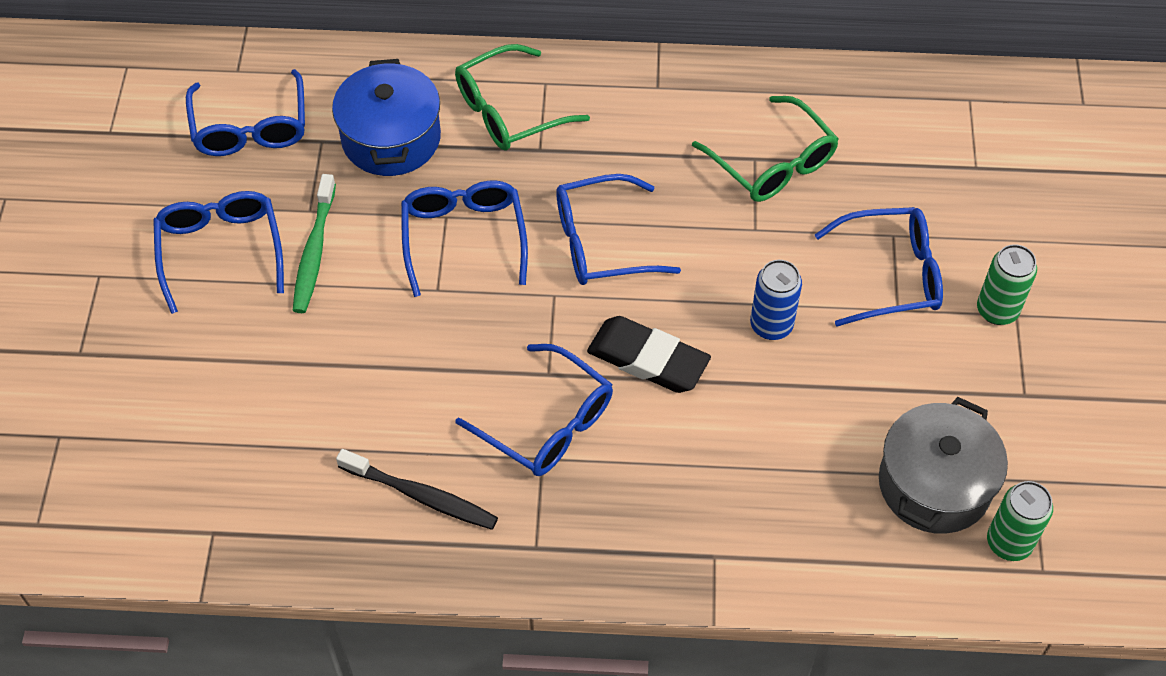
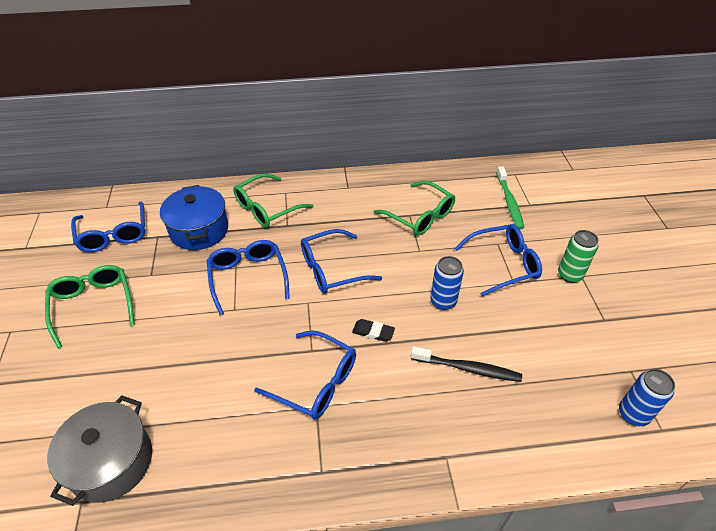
camera: 10 degrees left, 10 degrees down
blue glasses [153,191,284,314] -> green glasses [45,265,135,348]
green toothbrush [293,174,336,313] -> green toothbrush moved to [496,166,524,229]
black toothbrush [336,449,498,530] -> black toothbrush moved to [411,346,522,382]
black eraser [587,316,711,393] -> black eraser [352,319,395,342], size x0.54
grey pot [879,397,1008,534] -> grey pot moved to [47,395,152,506]
green can [987,481,1053,561] -> blue can [619,369,675,426]

